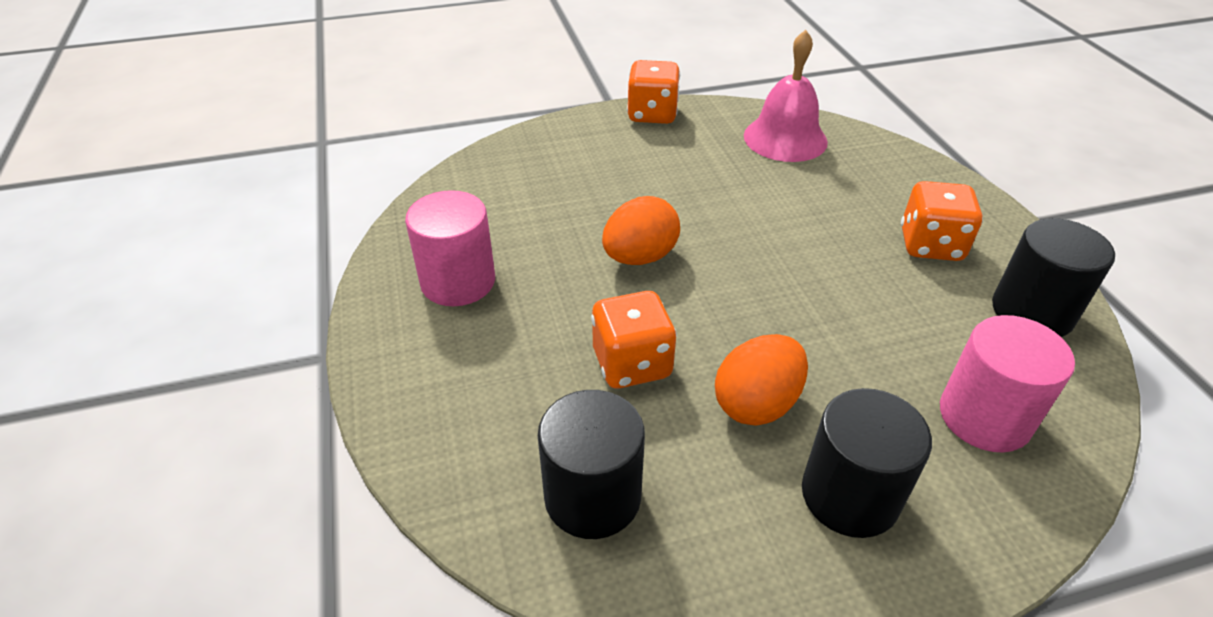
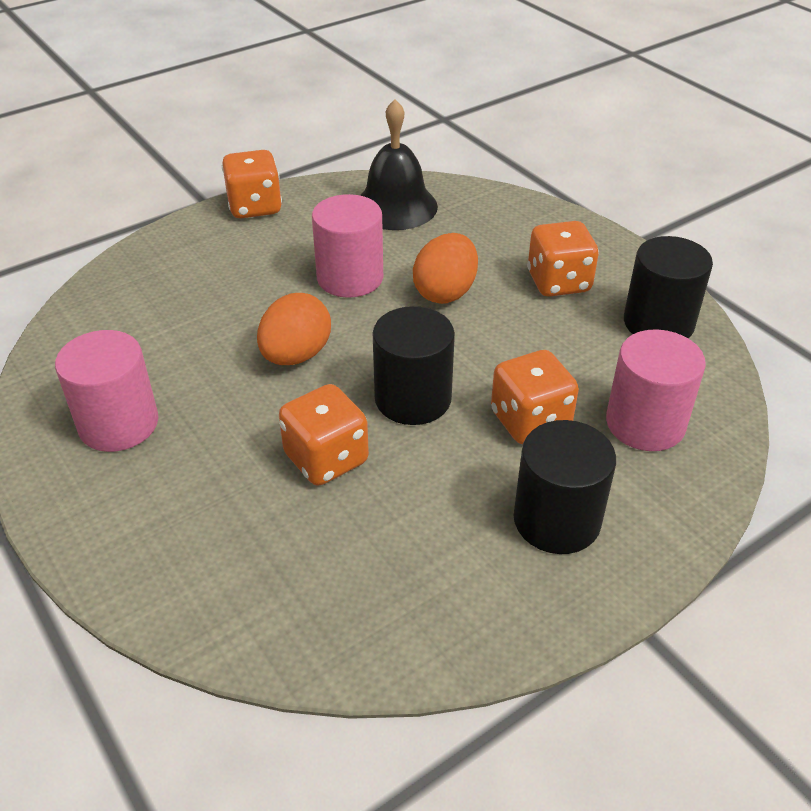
camera: 20 degrees left, 0 degrees up
black cylinder [538,390,645,539] -> black cylinder moved to [373,306,455,425]
orange egg [715,334,808,426] -> orange egg moved to [413,233,478,304]
pink bell [744,30,828,162] -> black bell [360,99,438,230]
none -> pink cylinder [312,194,383,298]
none -> orange dice [491,350,579,444]

